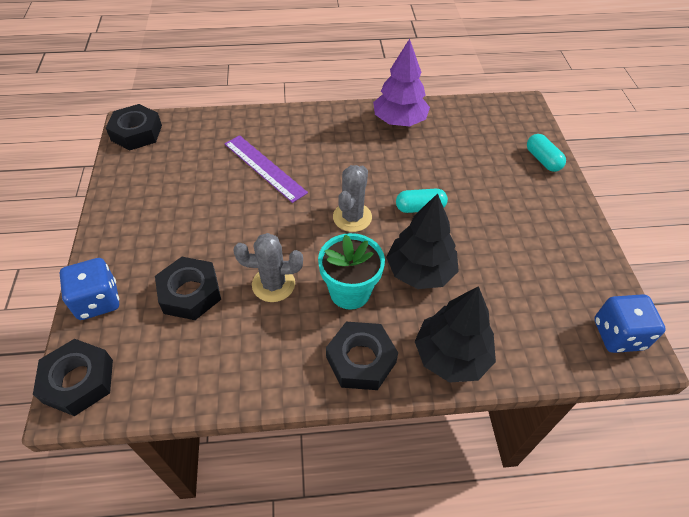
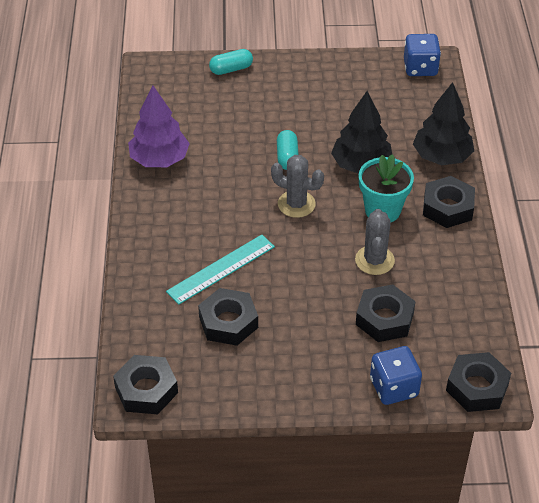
camera: 85 degrees left, 5 degrees down
purple ruler [224,135,308,203] -> turquoise ruler [166,235,275,305]
none -> black nut [198,288,258,346]

